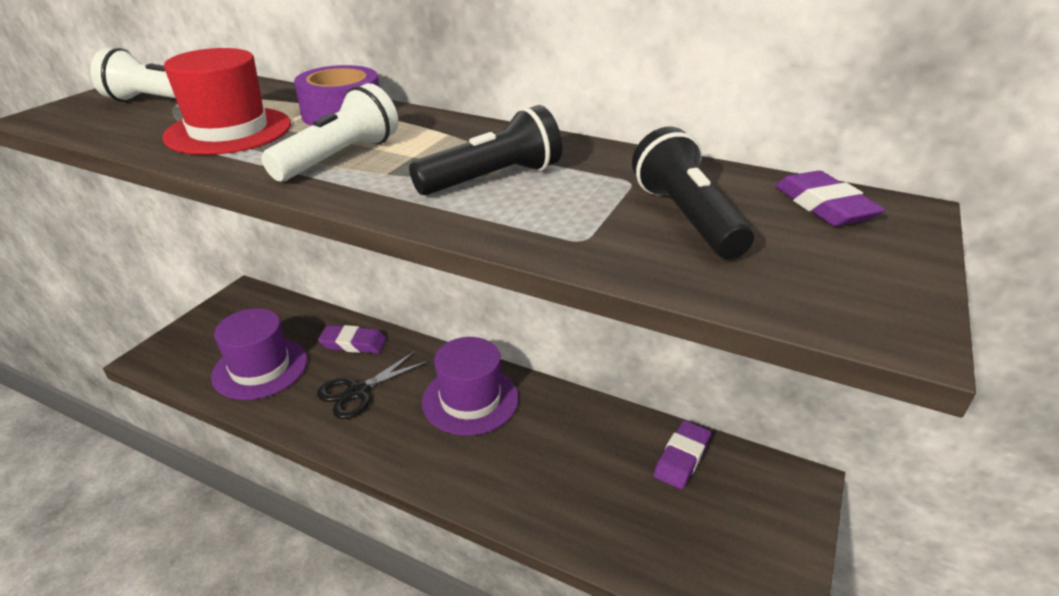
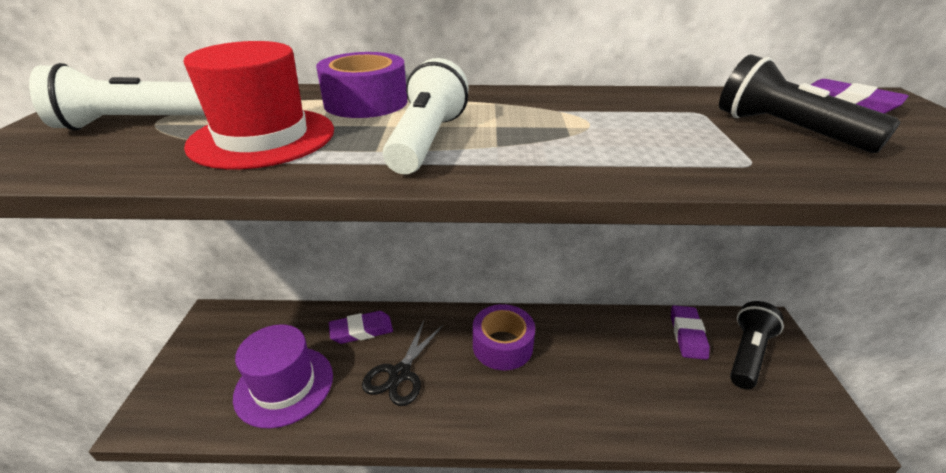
camera: 25 degrees left, 0 degrees up
black flashlight [409,105,562,196] -> black flashlight moved to [730,301,784,389]
purple hat [422,337,518,436] -> purple tape [473,304,535,370]

